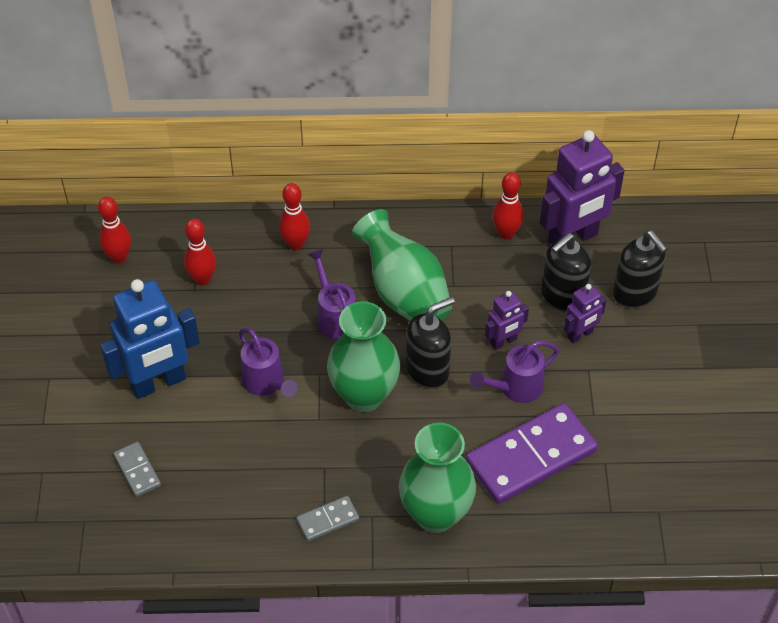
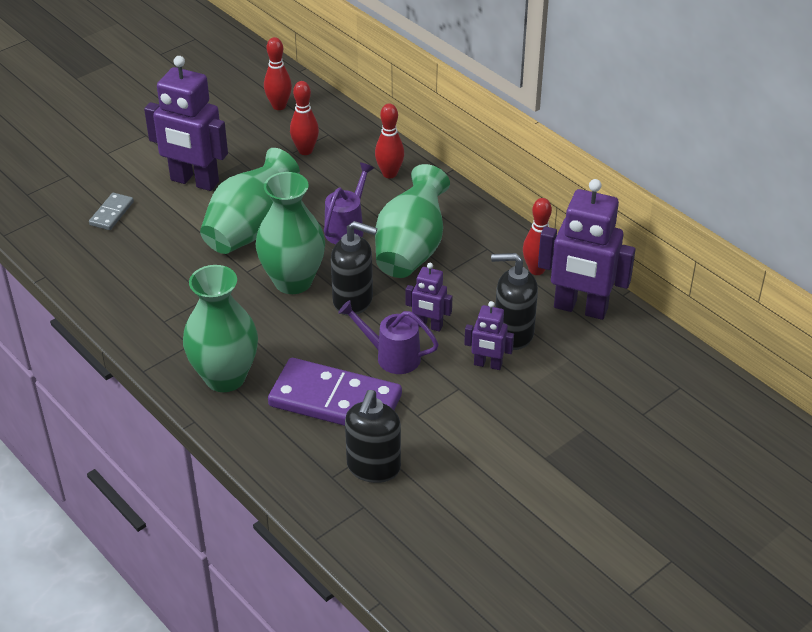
camera: 50 degrees right, 10 degrees down
blue robot [100,279,200,399] -> purple robot [144,56,228,191]
purple watering can [239,328,297,397] -> green vase [200,148,300,254]
grey domino [296,496,359,541] -> none
black soap dispenser [613,230,668,309] -> black soap dispenser moved to [345,390,401,483]

